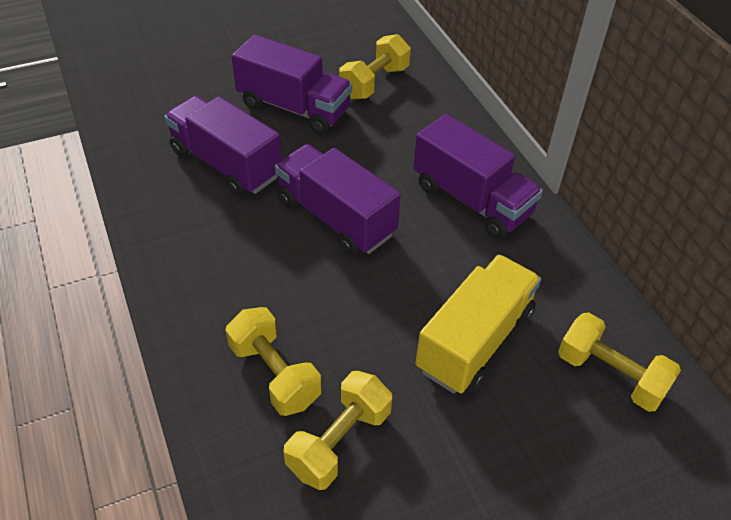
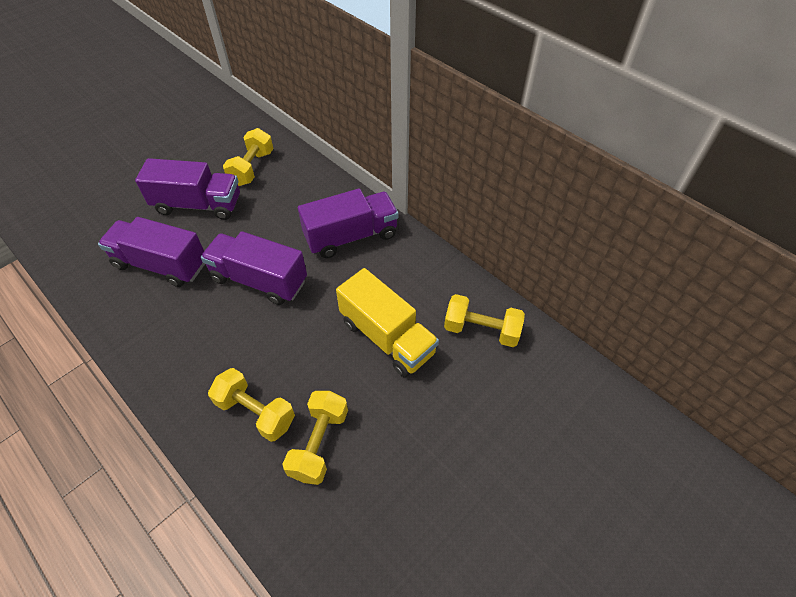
camera: 20 degrees left, 5 degrees up
purple truck [413,114,543,239] -> purple truck turned 45 degrees counterclockwise [298,189,399,258]
yellow truck [416,255,541,394] -> yellow truck turned 120 degrees clockwise [336,268,439,377]

